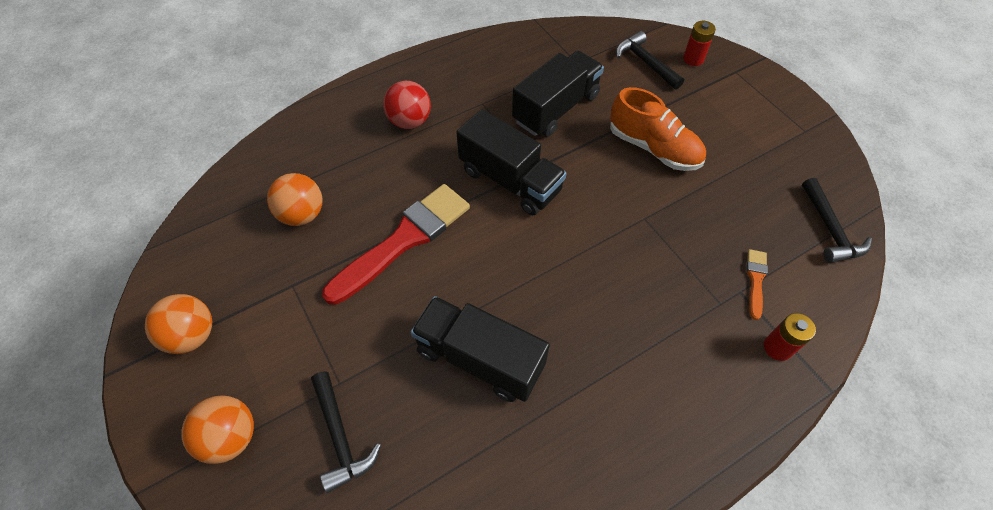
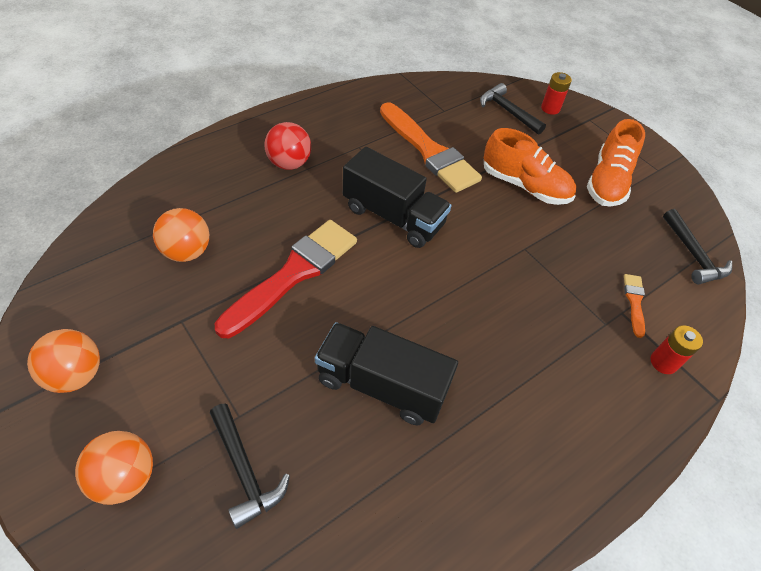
camera: 10 degrees left, 5 degrees down
black truck [512,51,604,137] -> orange brush [380,102,482,193]
none -> orange shoe [587,119,645,207]

